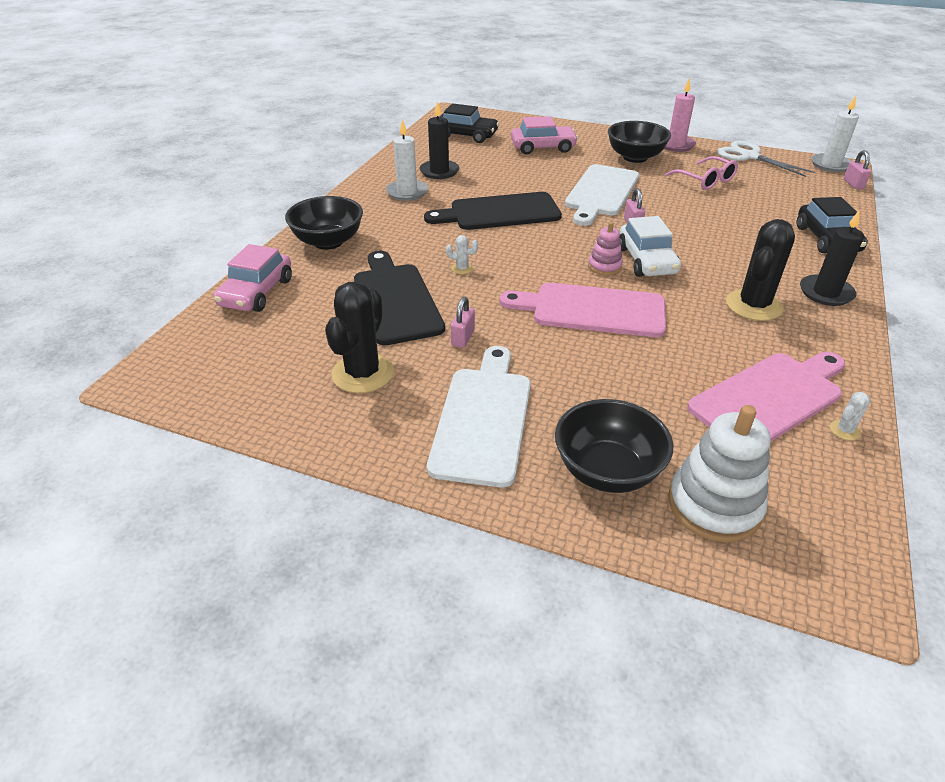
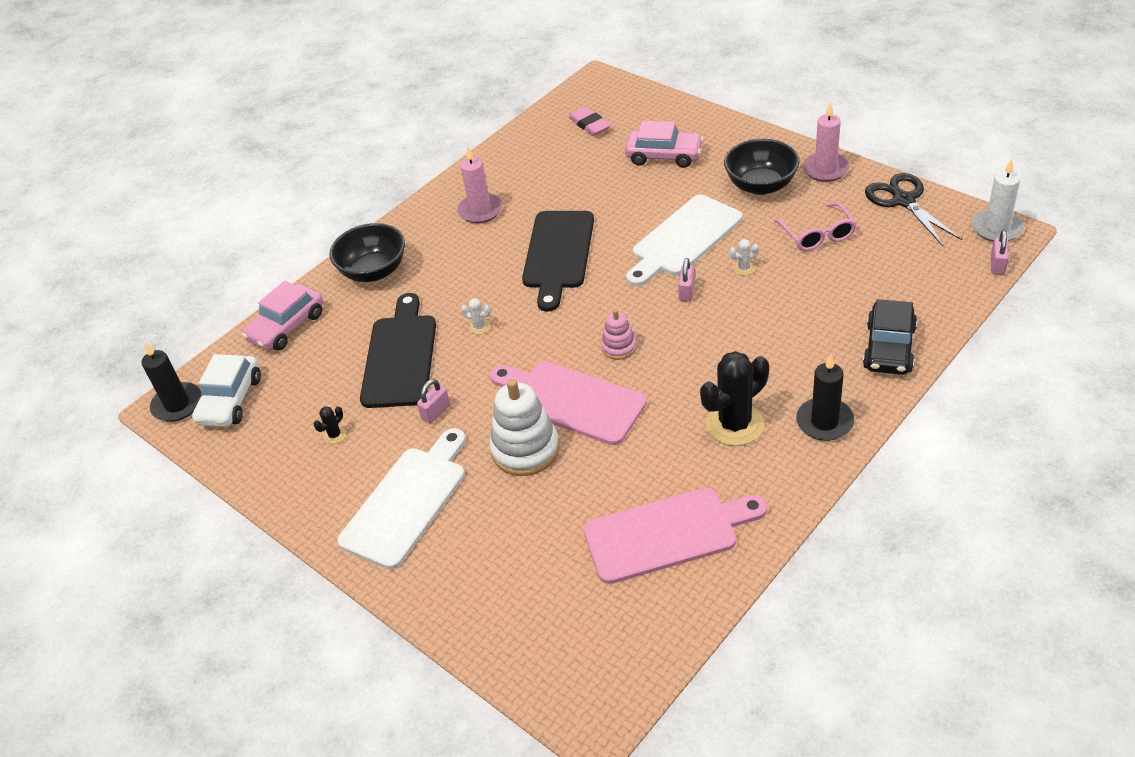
camera: 25 degrees right, 5 degrees up
black cactus [325,282,394,393] -> black cactus [314,406,346,444], size x0.43
white candle [386,119,428,201] -> pink candle [457,147,503,223]
black candle [419,102,459,179] -> black candle moved to [141,342,202,422]
black cutting board [424,192,562,230] -> black cutting board turned 90 degrees counterclockwise [522,211,594,312]
black car [440,103,499,143] -> pink eraser [569,107,611,136]
black bowl [555,399,673,493] -> none
white car [619,216,681,277] -> white car moved to [192,354,261,427]
white stacking toy [669,405,771,542] -> white stacking toy moved to [489,379,559,476]
white scissors [717,141,815,177] -> black scissors [865,173,962,246]
white cactus [830,392,870,441] -> white cactus moved to [729,239,759,276]

